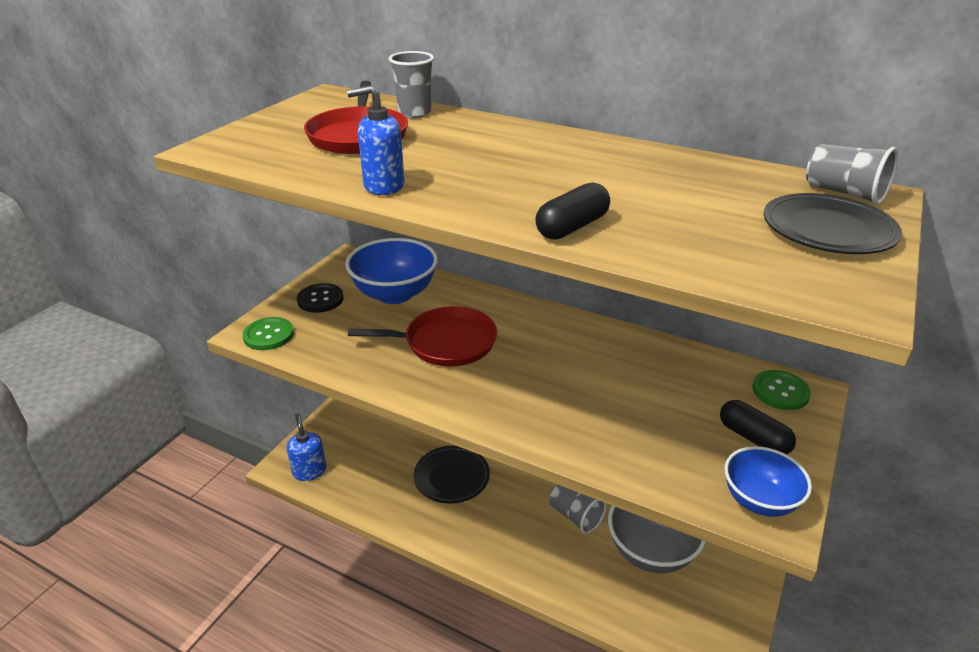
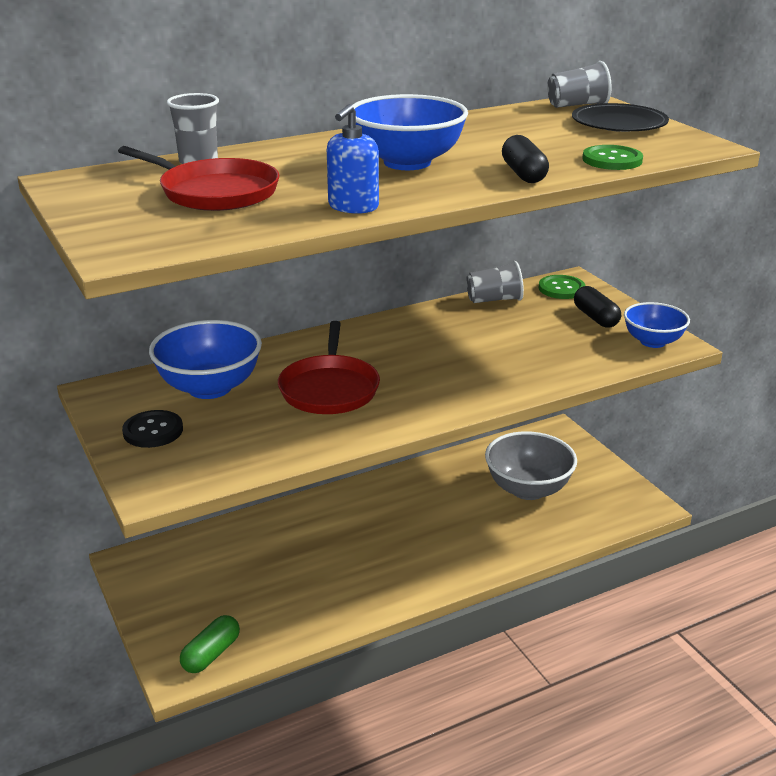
camera: 55 degrees left, 5 degrees down
green button [243,317,294,350] -> green button moved to [582,145,643,170]
blue soap dispenser [287,413,326,481] -> green capsule [180,615,240,673]
red pan [348,306,497,366] -> red pan turned 150 degrees clockwise [278,321,380,414]
black plate [414,446,490,504] -> none
grey cup [549,484,606,534] -> grey cup moved to [466,261,524,303]
black capsule [720,400,796,454] -> black capsule turned 75 degrees clockwise [574,286,621,328]
none -> blue bowl [352,94,468,170]

